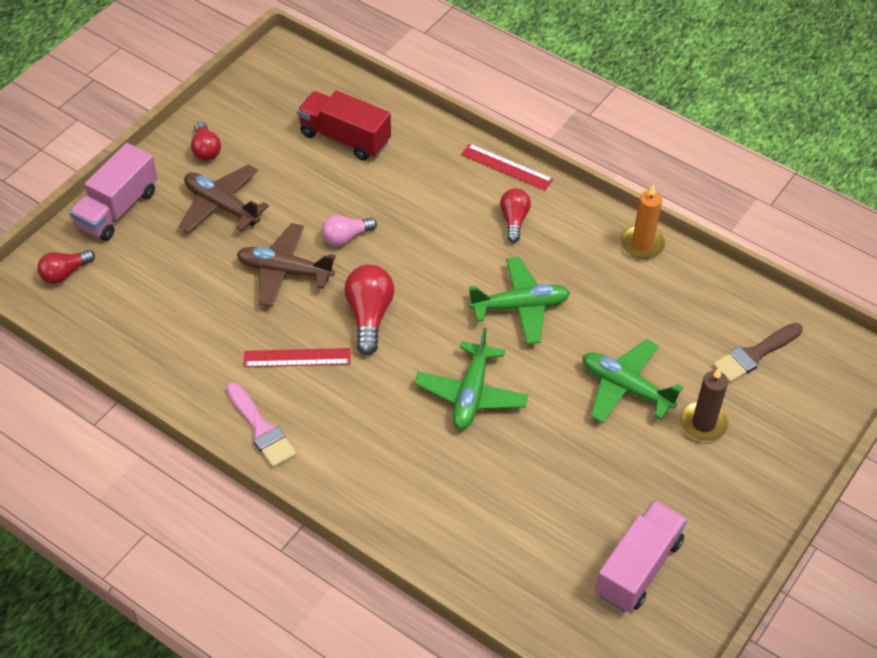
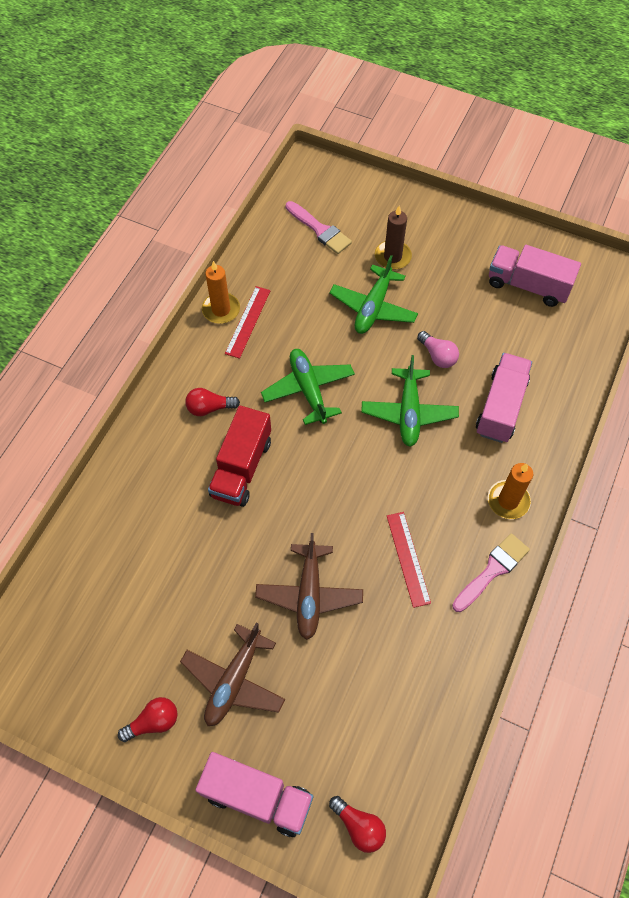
camera: 100 degrees left, 10 degrees up
red truck [297,90,391,161] -> red truck moved to [208,406,271,507]
pink light bulb [322,215,377,246] -> pink light bulb moved to [417,331,459,368]
red light bulb [344,265,394,355] -> none
green plane [414,328,528,429] -> green plane turned 90 degrees clockwise [361,355,459,447]
red ruler [461,143,553,191] -> red ruler moved to [225,286,271,359]
brown brush [713,323,803,383] -> pink brush [286,201,352,254]
none -> pink truck [476,353,532,443]
none -> orange candle [488,463,533,519]

